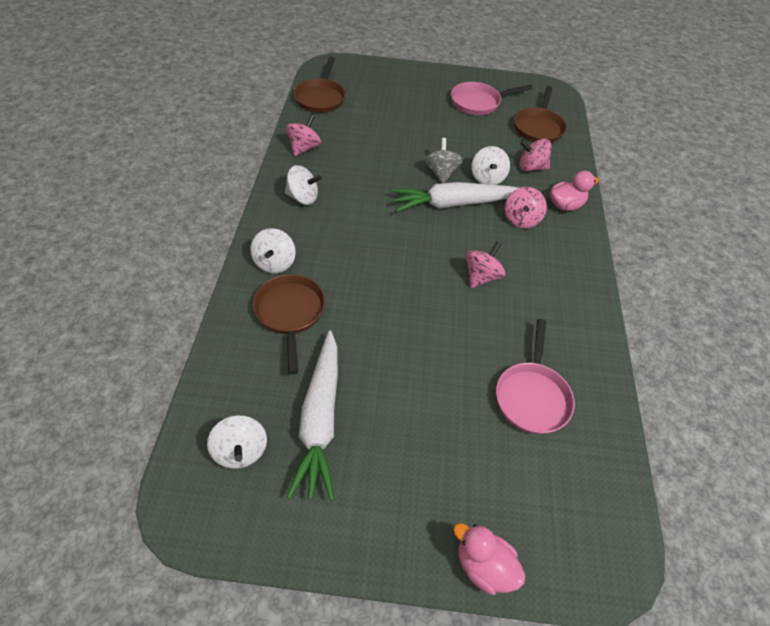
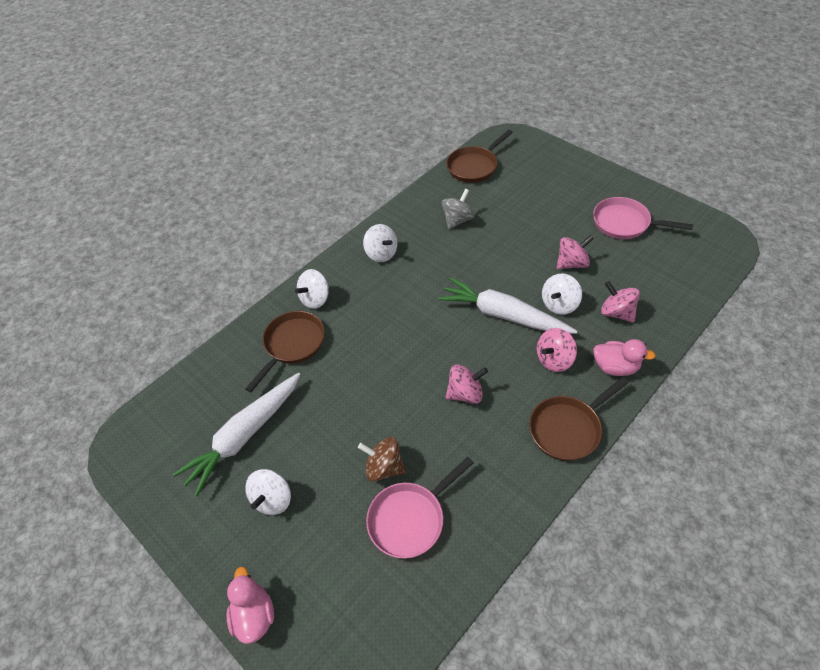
camera: 45 degrees right, 0 degrees up
white spinning top [207,415,267,469] -> white spinning top moved to [245,469,291,515]
pink spinning top [286,114,321,156] -> pink spinning top moved to [557,235,594,269]
grey spinning top [424,138,463,183] -> grey spinning top moved to [442,189,475,229]
brown pan [514,86,567,143] -> brown pan moved to [529,377,629,461]
none -> brown spinning top [358,437,406,482]

